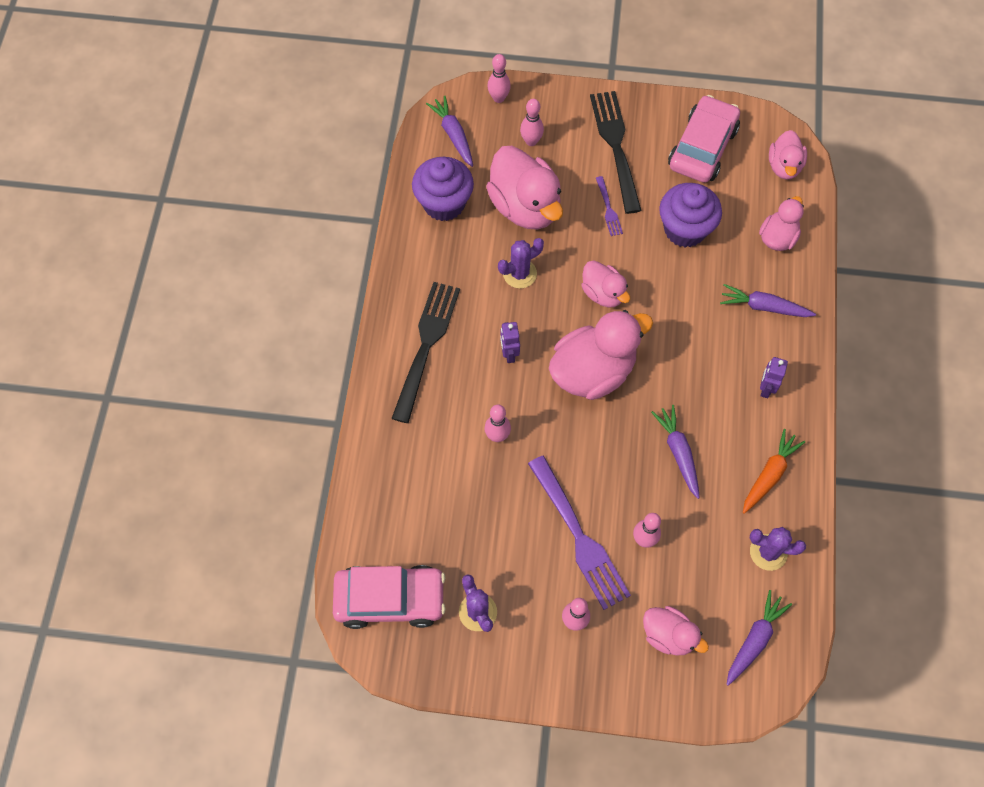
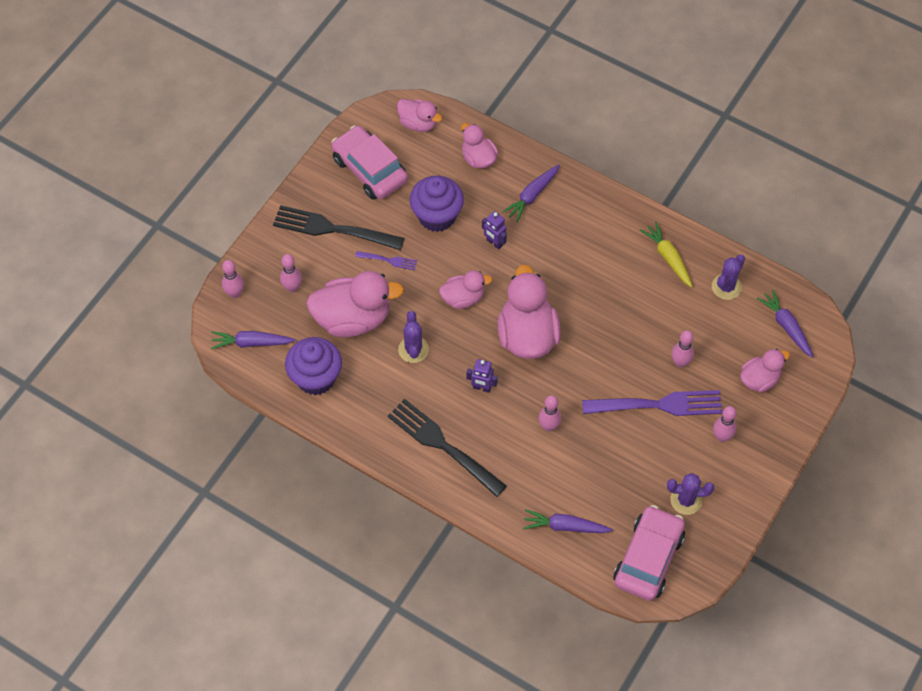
camera: 65 degrees left, 5 degrees down
purple carrot [651,405,700,499] -> purple carrot moved to [523,509,613,533]
orange carrot [743,429,805,514] -> yellow carrot [640,222,693,288]
purple robot [760,357,788,398] -> purple robot moved to [482,211,507,250]

